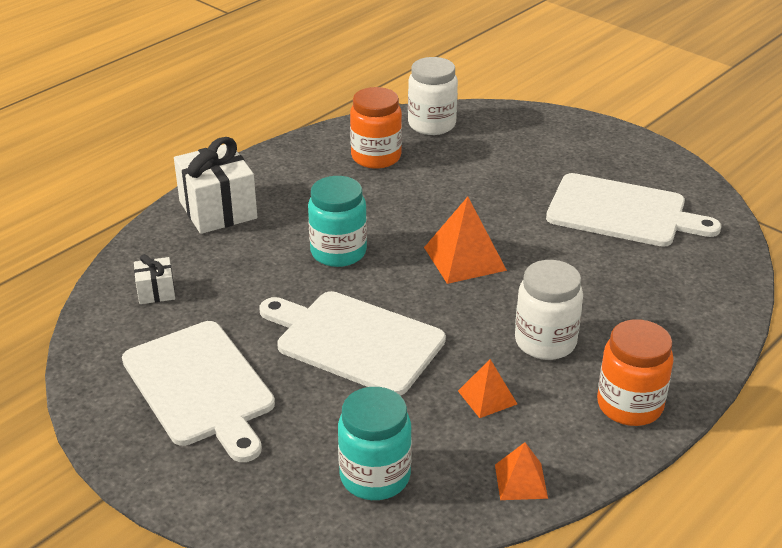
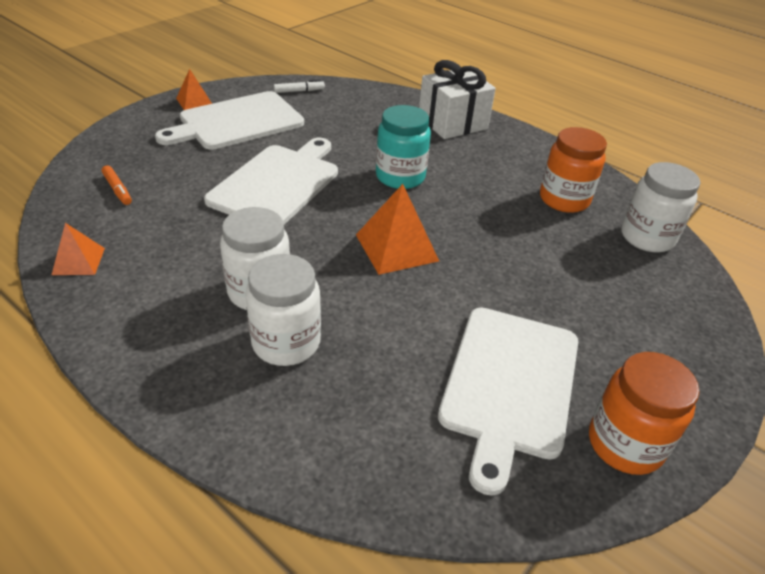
camera: 85 degrees right, 5 degrees up
white gift [134,254,175,304] -> none
turquoise jar [338,387,412,500] -> orange marker [102,165,132,205]
orange pyramid [458,359,517,418] -> orange pyramid moved to [176,69,212,110]
orange jar [597,319,674,426] -> orange jar moved to [589,352,700,475]
none -> white jar [245,254,321,366]
none -> white marker [274,80,325,93]

